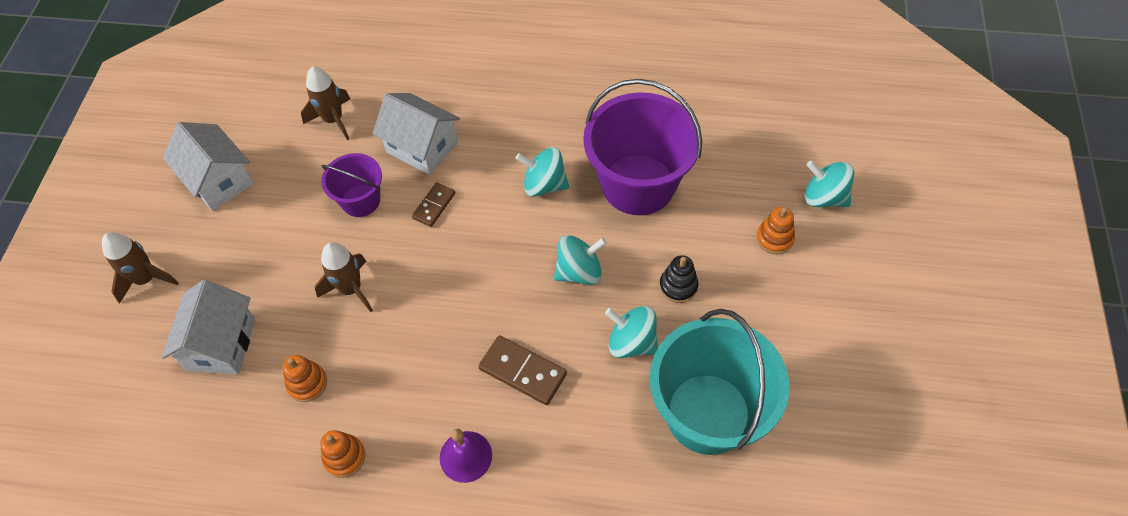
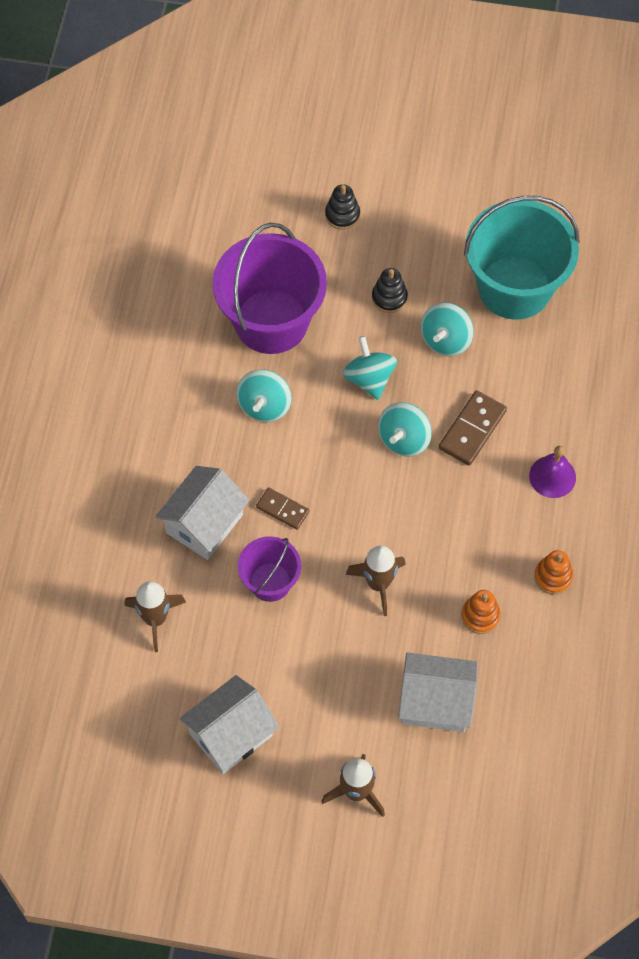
camera: 90 degrees left, 5 degrees up
orange stacking toy [756,207,795,254] -> black stacking toy [325,184,360,230]
turquoise spinning top [805,161,854,207] -> turquoise spinning top moved to [378,402,432,457]

